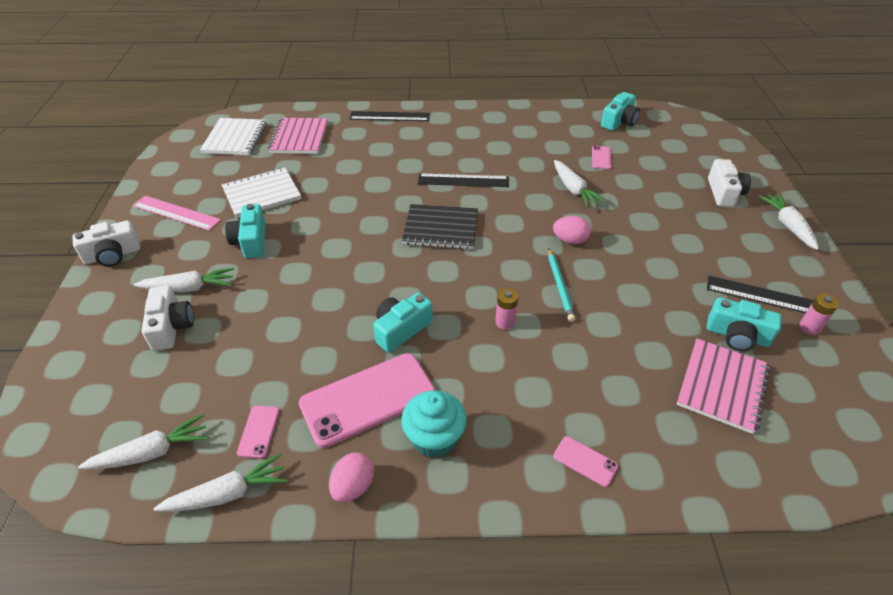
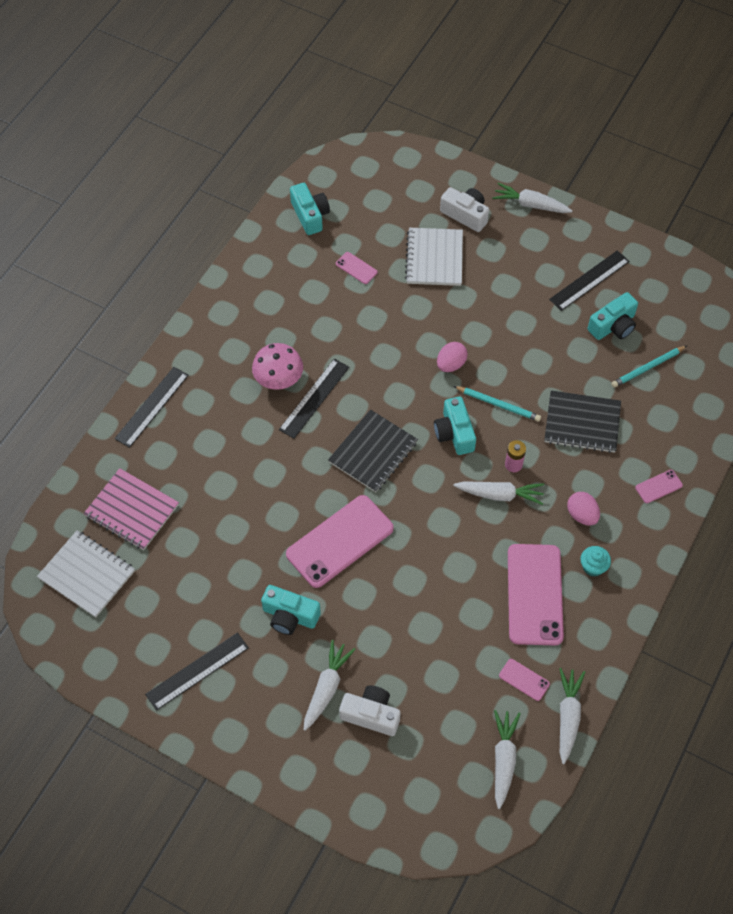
camera: 60 degrees left, 15 degrees up
white camera [72,220,140,267] -> none
pink ruler [133,196,221,231] -> black ruler [145,633,249,711]
white notebook [222,167,301,218] -> white notebook moved to [405,228,463,286]
pink egg [329,453,374,502] -> pink egg moved to [567,492,600,526]
turquoise camera [373,293,433,353] -> turquoise camera moved to [434,397,476,455]
turquoise cupcake [401,390,467,458] -> turquoise cupcake [580,546,611,577], size x0.61
white carrot [554,160,607,208] -> white carrot moved to [453,481,544,505]
pink notebook [677,338,770,434] -> turquoise pencil [611,346,687,388]
pink battery [799,293,839,335] -> none
none -> pink mushroom [252,343,303,390]
none -> pink phone [286,495,394,588]
none -> black notebook [544,390,621,453]

